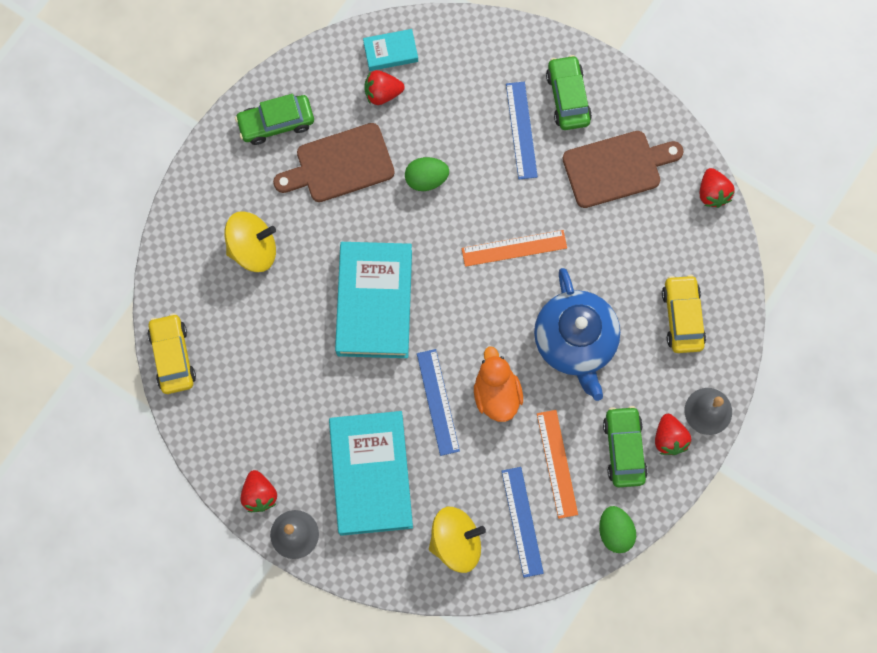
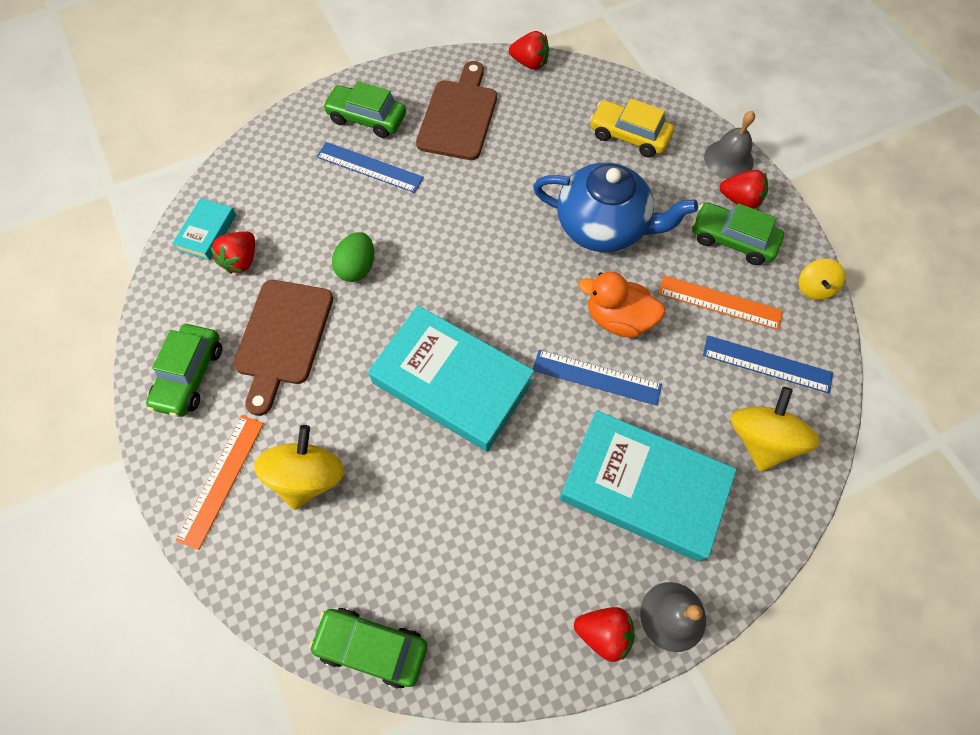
camera: 60 degrees left, 10 degrees down
yellow car [147,313,196,394] -> green car [309,608,427,689]
orange ruler [462,230,567,267] -> orange ruler moved to [176,415,264,550]
green egg [599,506,636,553] -> yellow spinning top [799,259,845,300]

